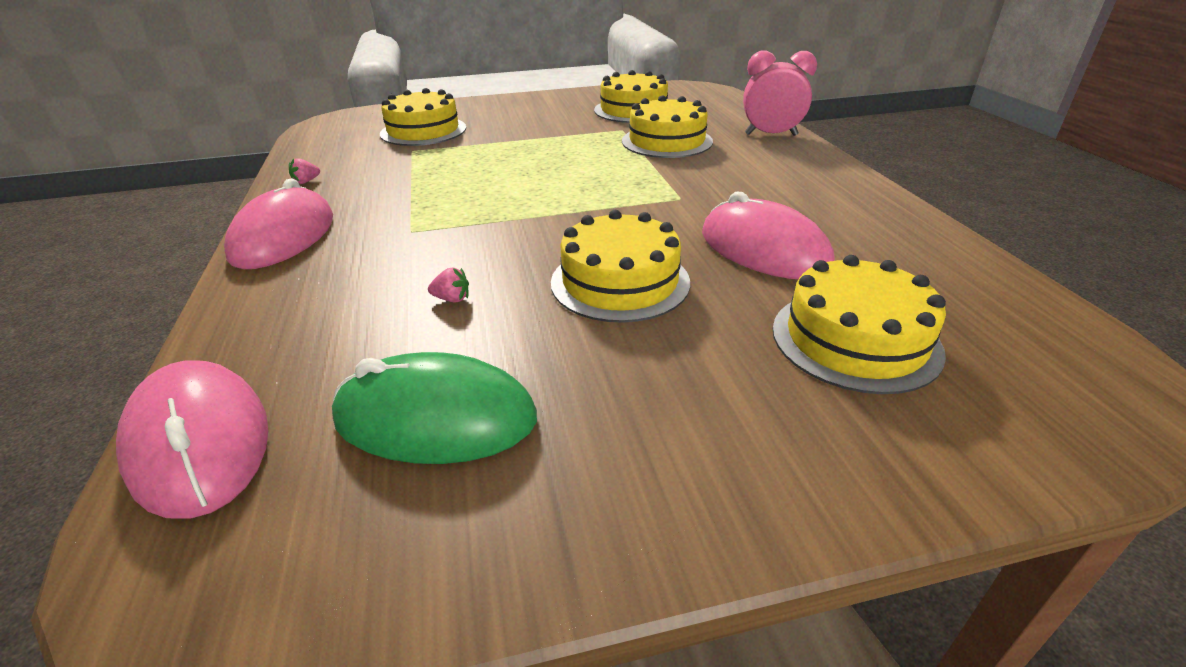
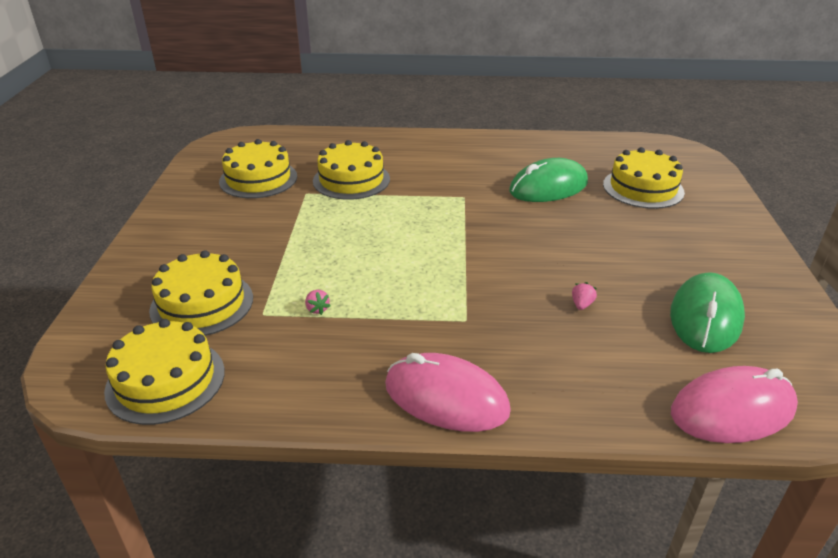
camera: 75 degrees left, 0 degrees up
pink strawberry [289,158,320,184] -> pink strawberry moved to [305,290,331,315]
yellow cake [551,210,690,323] -> yellow cake moved to [104,319,225,425]
pink mouse [702,192,835,279] -> green mouse [509,158,588,202]
pink clock [743,51,817,136] -> none

